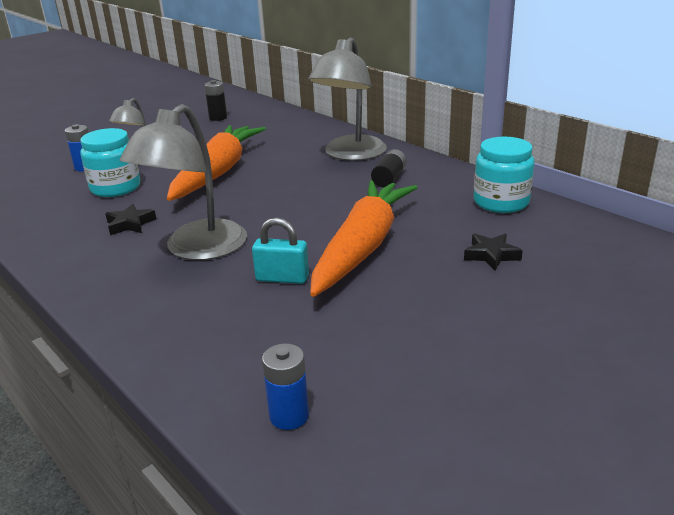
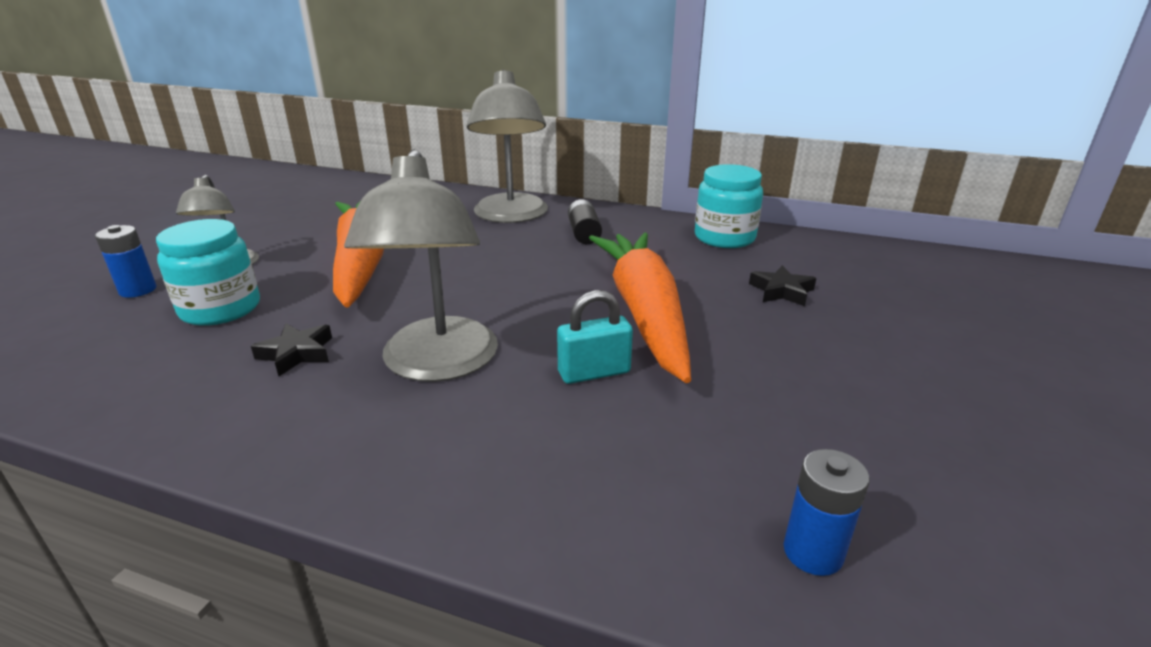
camera: 30 degrees left, 0 degrees up
black battery [204,80,227,121] -> none

